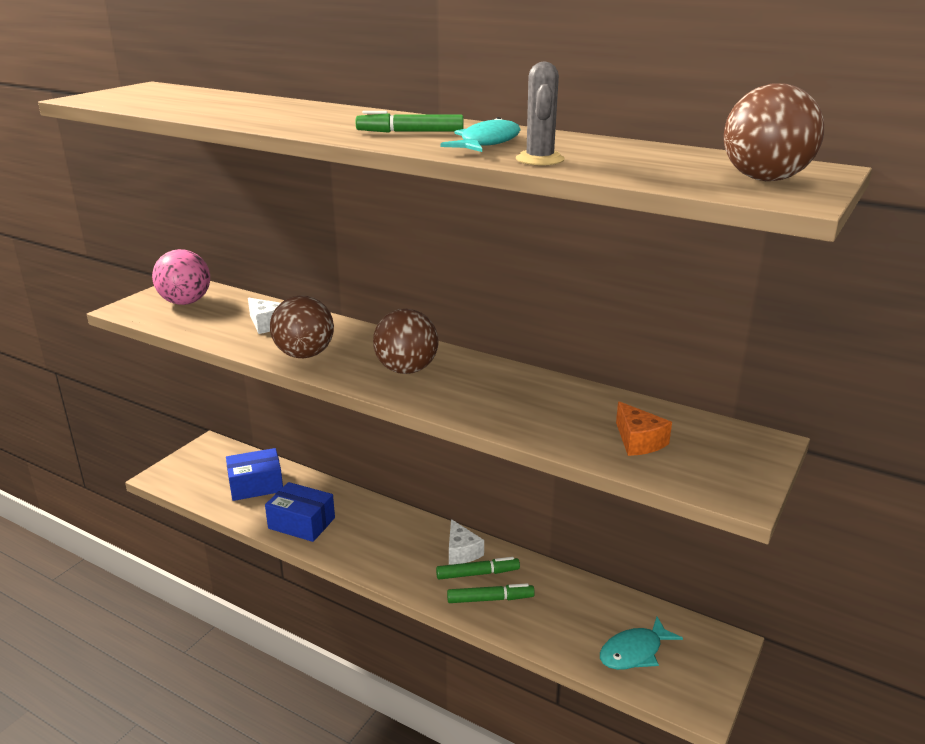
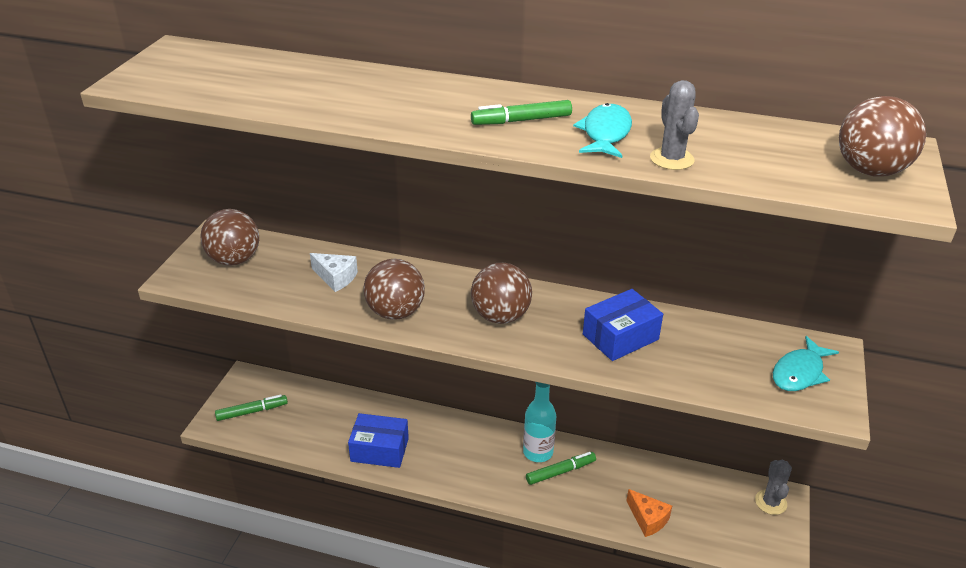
camera: 15 degrees left, 10 degrees up
pink ball [152,249,210,305] -> brown ball [201,209,259,266]
blue box [226,448,283,501] -> blue box moved to [583,289,663,361]
green marker [447,583,535,603] -> green marker moved to [215,394,288,421]
white cheese [449,519,484,565] -> turquoise bottle [523,382,556,462]
turquoise fish [600,617,683,670] -> turquoise fish moved to [773,336,839,391]
orange cheese [616,401,672,456] -> orange cheese moved to [626,489,672,537]
none -> grey cactus [755,460,792,515]

